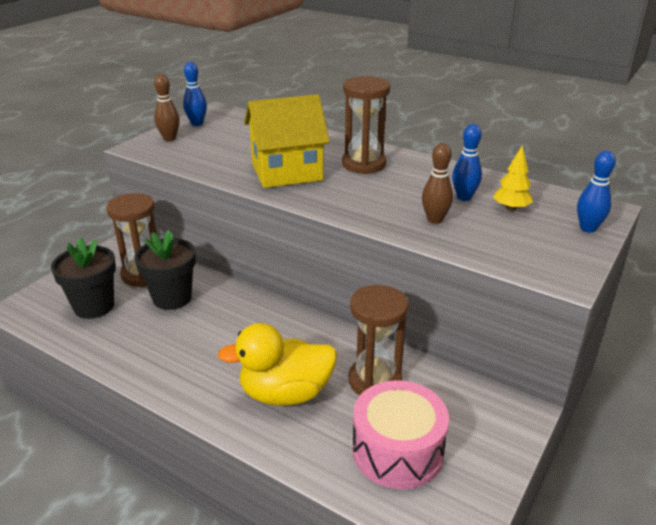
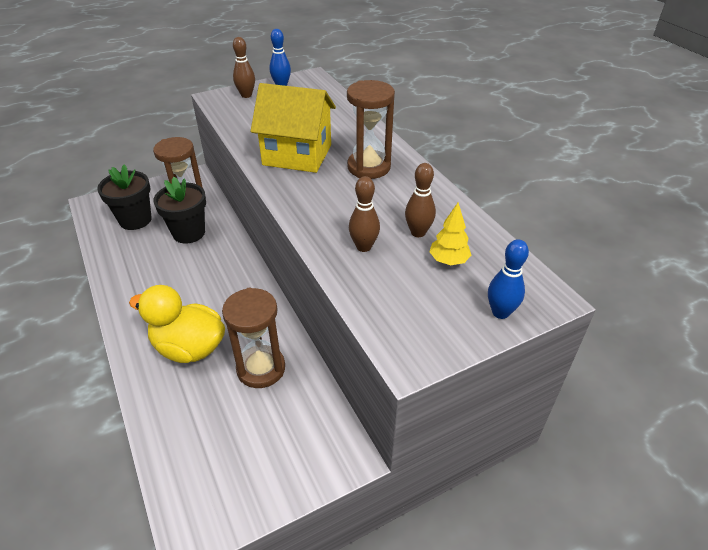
camera: 30 degrees right, 10 degrees up
pink drum [352,380,449,489] -> none
blue bowling pin [452,124,482,201] -> brown bowling pin [405,163,436,237]

